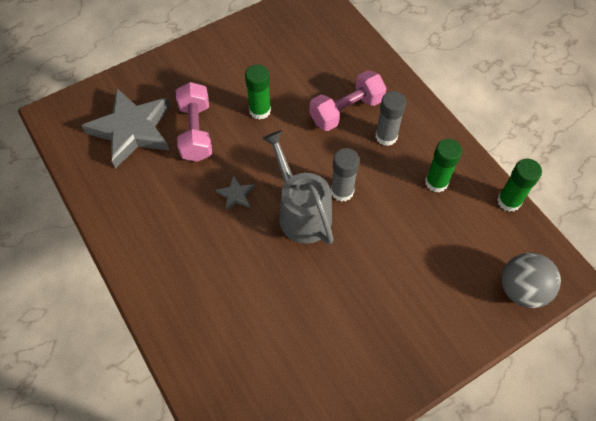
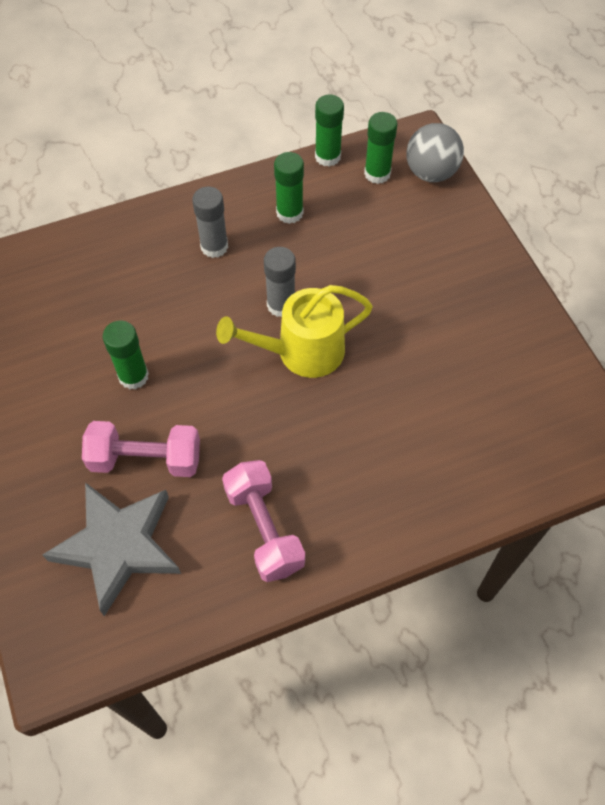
camera: 80 degrees left, 0 degrees up
grey star [216,175,255,211] -> none
grey watering can [262,130,334,245] -> yellow watering can [216,285,373,378]
pink dumbbell [309,70,387,131] -> pink dumbbell moved to [222,460,305,582]
none -> green glue stick [364,112,398,184]

